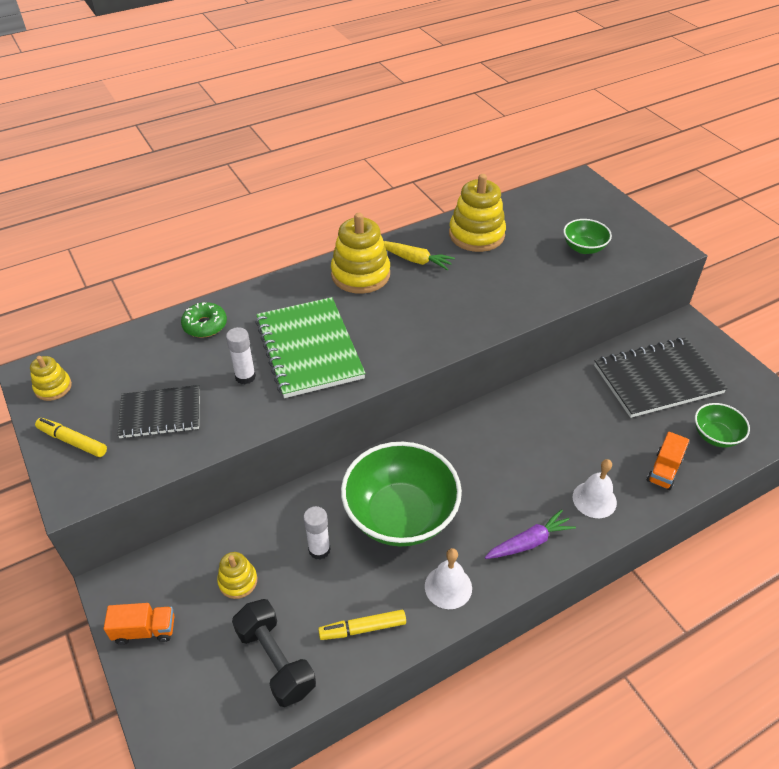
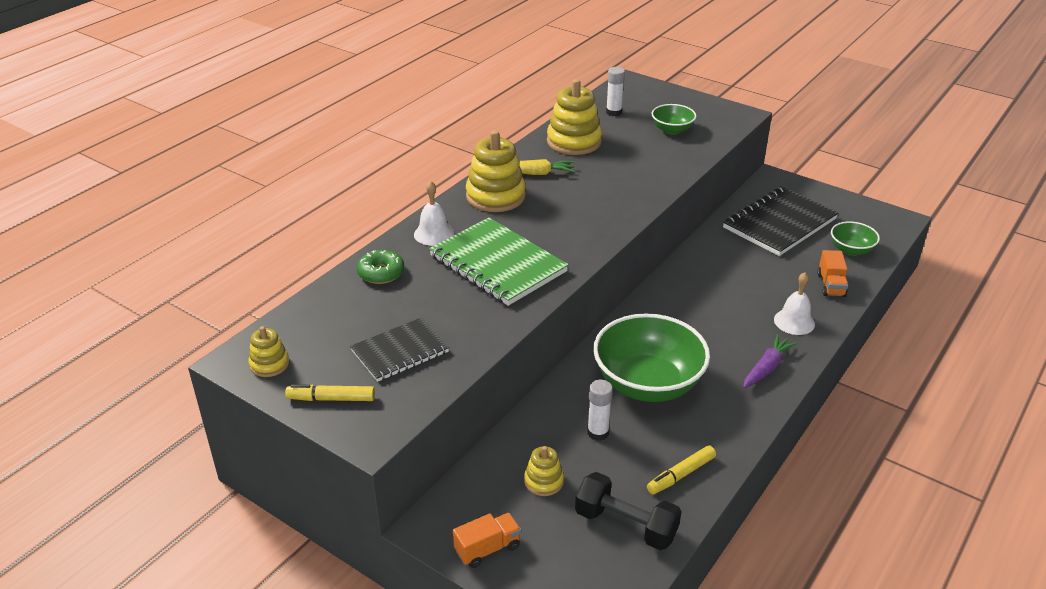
camera: 25 degrees left, 10 degrees down
white glue stick [226,327,256,384] -> white glue stick moved to [606,67,625,116]
white bell [425,548,472,609] -> white bell moved to [414,181,454,246]

